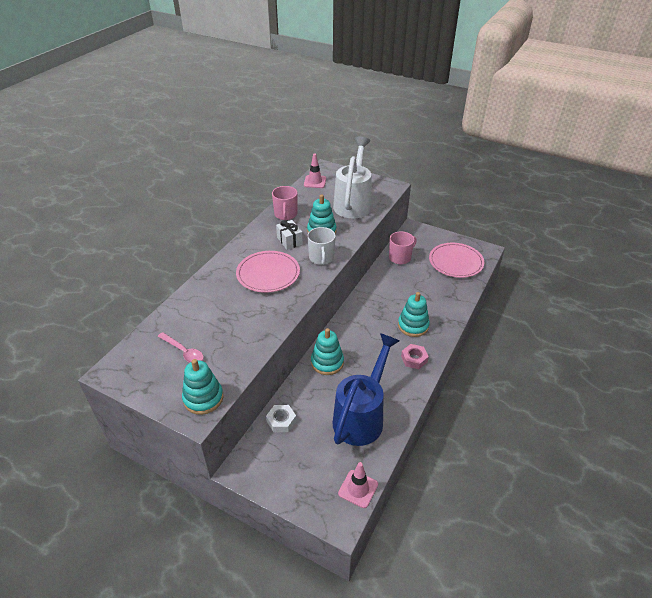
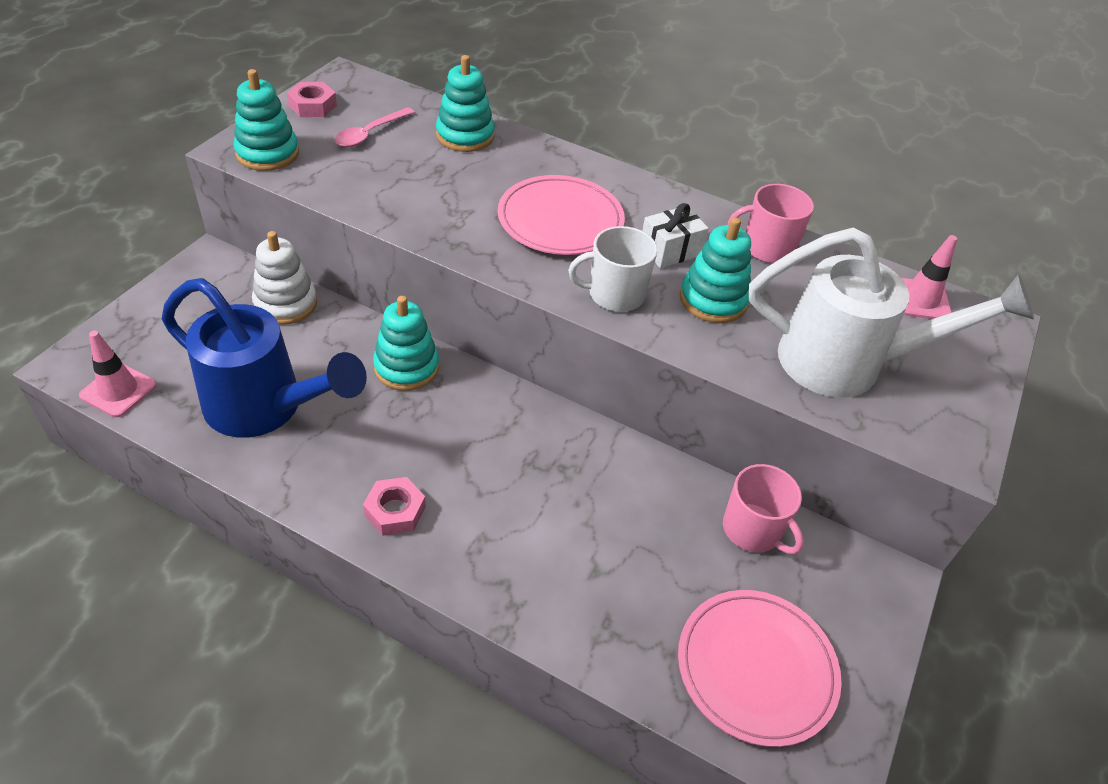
camera: 85 degrees right, 5 degrees up
white nut [266,405,296,432] -> white stacking toy [252,231,317,325]
turquoise stacking toy [398,292,430,337] -> turquoise stacking toy moved to [436,55,495,152]
none -> pink nut [287,82,337,117]

